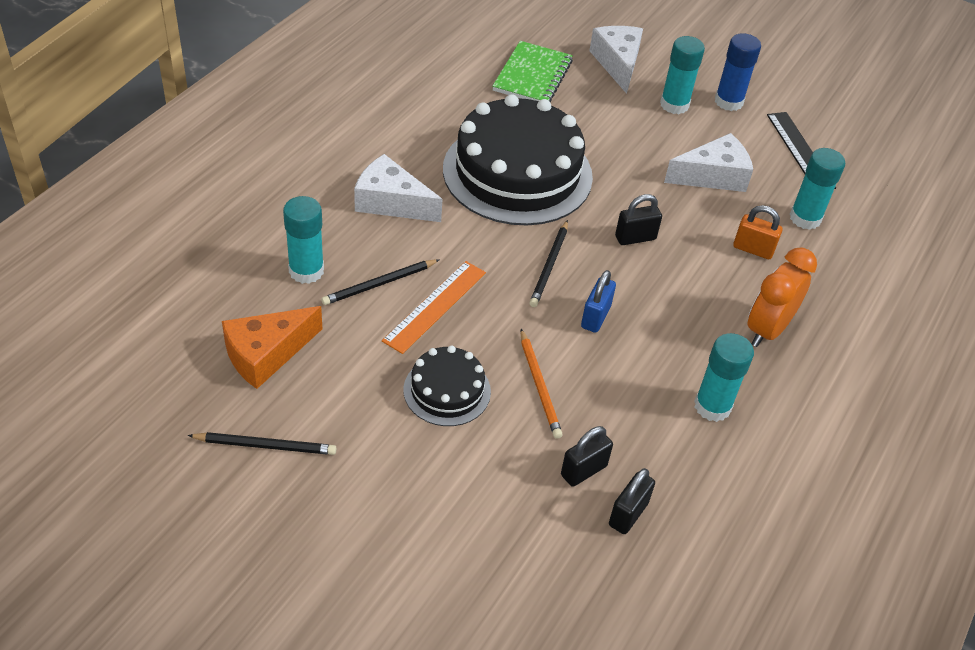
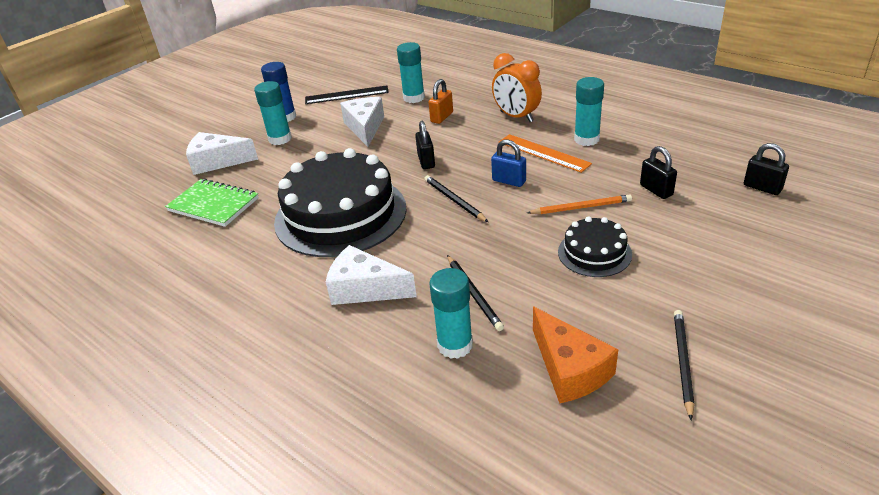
camera: 75 degrees left, 10 degrees down
white cheese [354,154,443,222] -> white cheese turned 75 degrees clockwise [326,245,417,305]
orange ruler [382,261,486,354] -> orange ruler moved to [499,134,592,173]
black pencil [529,220,568,307] -> black pencil turned 150 degrees counterclockwise [425,175,488,222]
black padlock [609,468,655,534] -> black padlock moved to [744,143,789,195]

